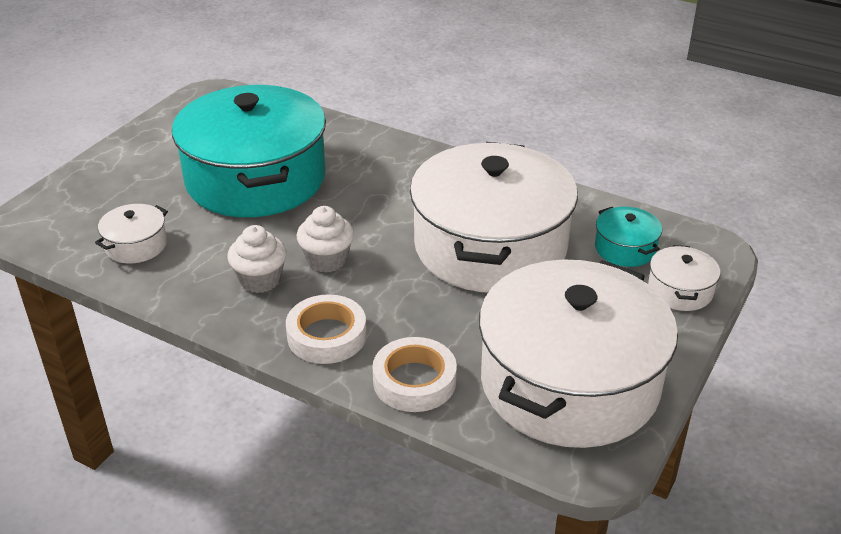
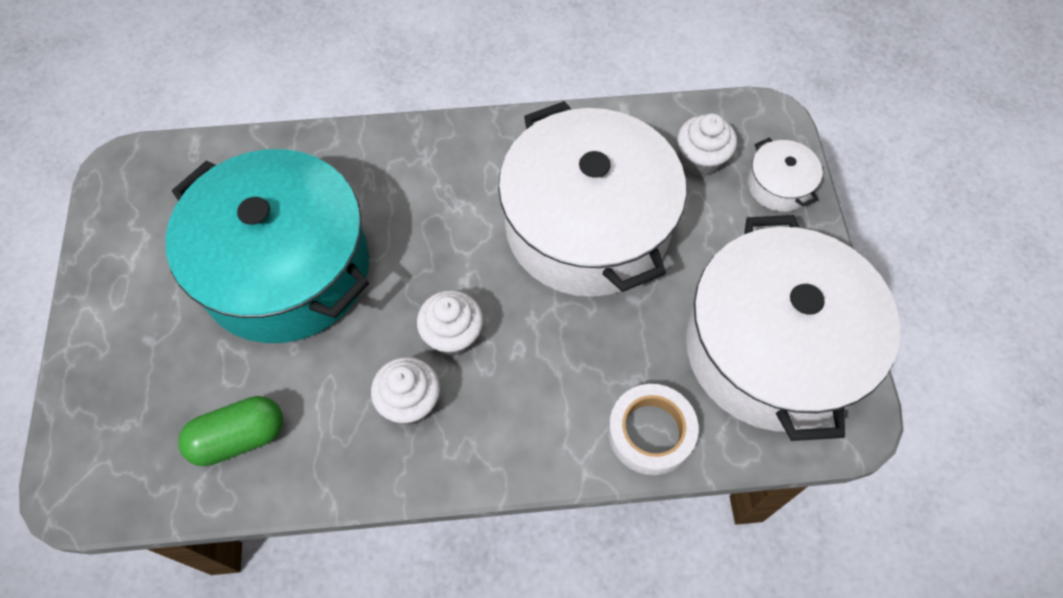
camera: 35 degrees left, 25 degrees up
white pot [95,204,168,263] -> green capsule [178,396,283,466]
white tape [286,294,367,364] -> none
turquoise pot [595,207,662,267] -> white cupcake [678,113,737,177]

